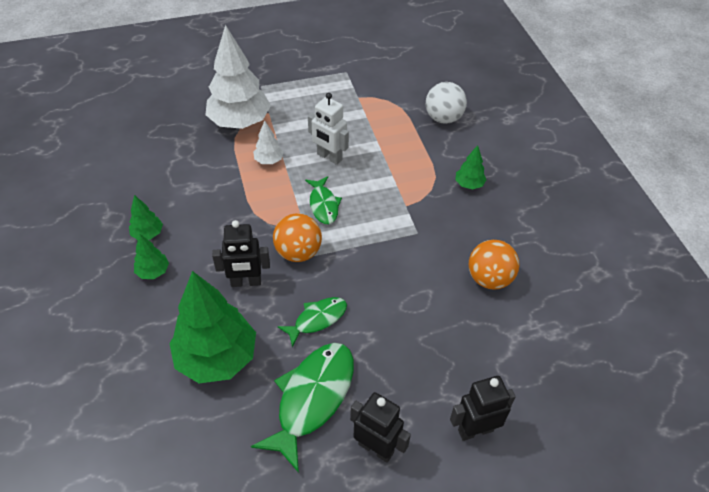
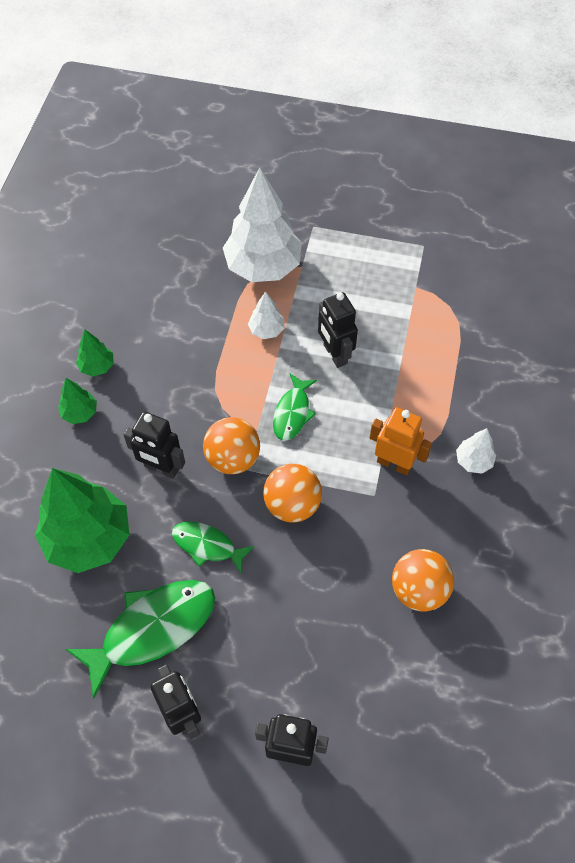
camera: 30 degrees right, 10 degrees up
green fish [278,297,347,347] -> green fish turned 150 degrees counterclockwise [172,522,254,573]
white robot [308,93,349,165] -> black robot [318,292,358,368]
white ball [426,82,467,124] -> none
green tree [455,145,486,190] -> white tree [456,428,496,474]
none -> orange ball [263,464,322,523]
none -> orange robot [370,407,432,475]

